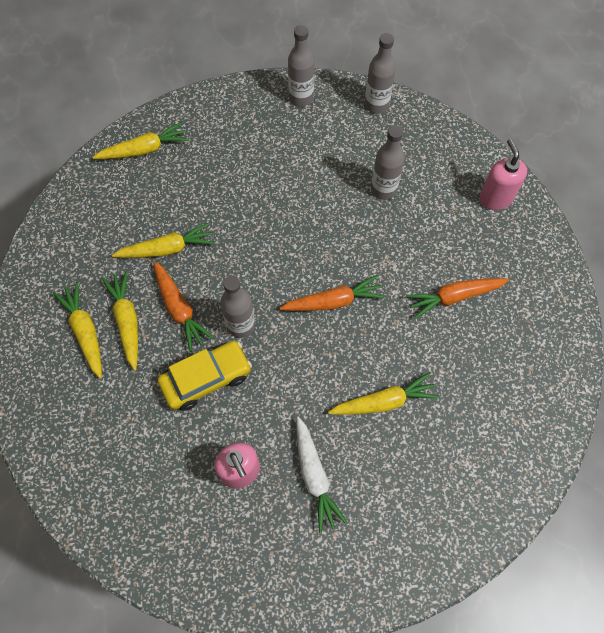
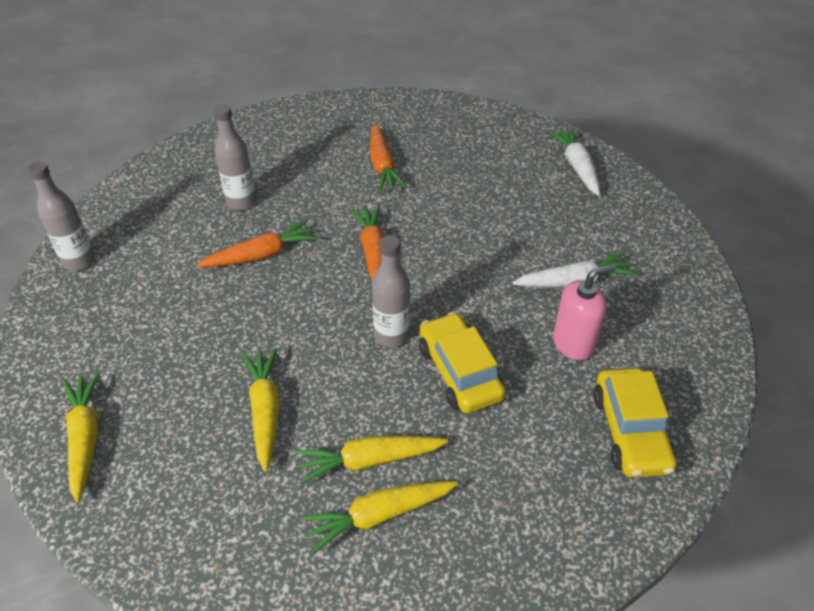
camera: 85 degrees left, 20 degrees down
orange carrot [153,261,214,352] -> orange carrot moved to [197,220,318,267]
yellow carrot [328,372,439,415] -> none
grey bottle [365,33,396,114] -> none
pink soap dispenser [479,139,527,210] -> none
none -> white carrot [548,127,600,196]
none -> yellow car [593,368,677,478]

